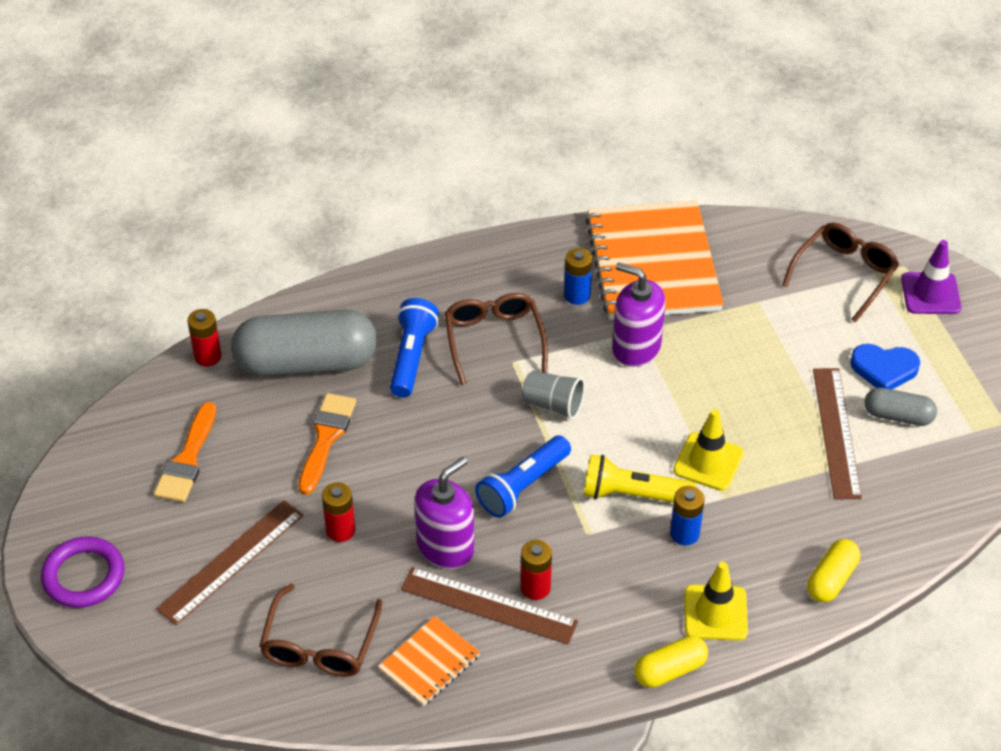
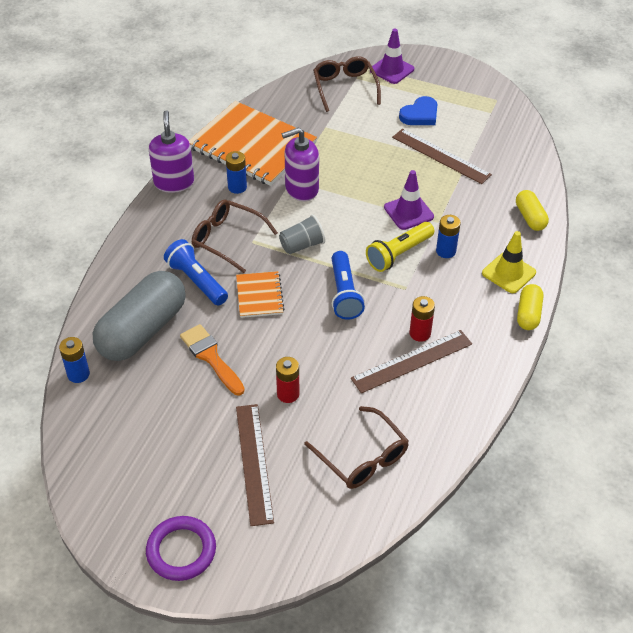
camera: 50 degrees left, 0 degrees up
orange brush [154,402,216,502] -> none
red battery [187,309,222,366] -> blue battery [59,337,90,383]
orange notebook [378,616,480,706] -> orange notebook moved to [236,271,285,318]
purple soap dispenser [414,457,474,569] -> purple soap dispenser moved to [149,110,194,193]
yellow traffic cone [673,409,743,491] -> purple traffic cone [384,170,434,230]
grey capsule [864,388,937,426] -> none

